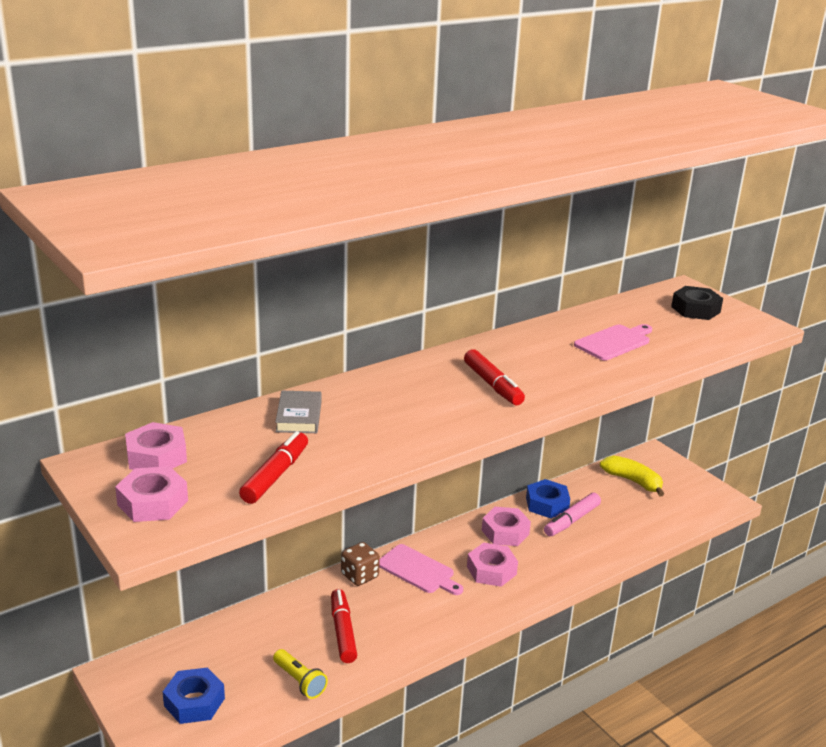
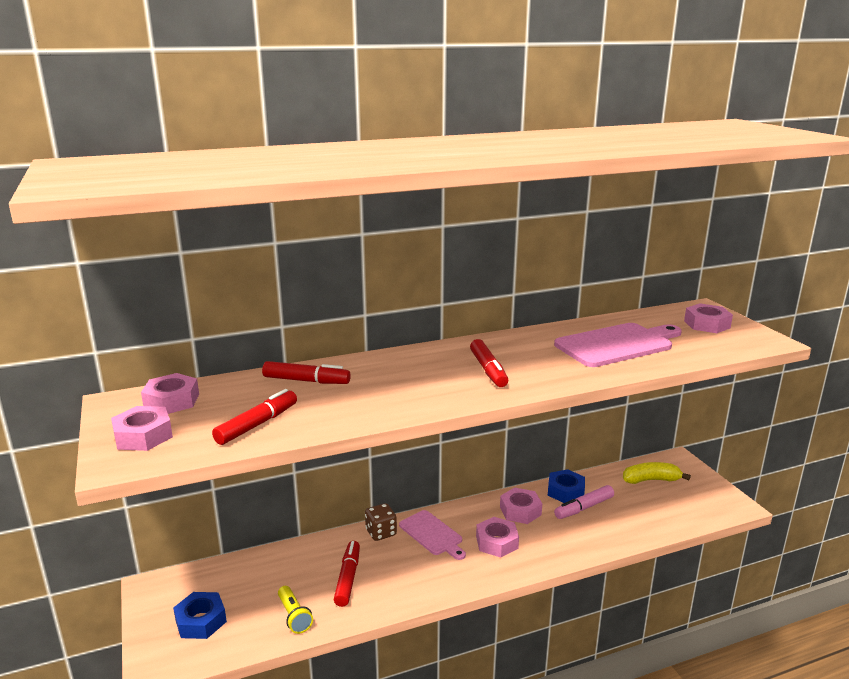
camera: 15 degrees right, 5 degrees down
grey book [275,391,322,433] -> red marker [262,361,351,384]
pink cutting board [574,324,652,360] -> pink cutting board [554,323,682,367], size x1.61
yellow banana [600,455,664,496] -> yellow banana turned 60 degrees counterclockwise [623,462,691,484]
black nut [671,286,723,320] -> pink nut [684,303,733,333]

